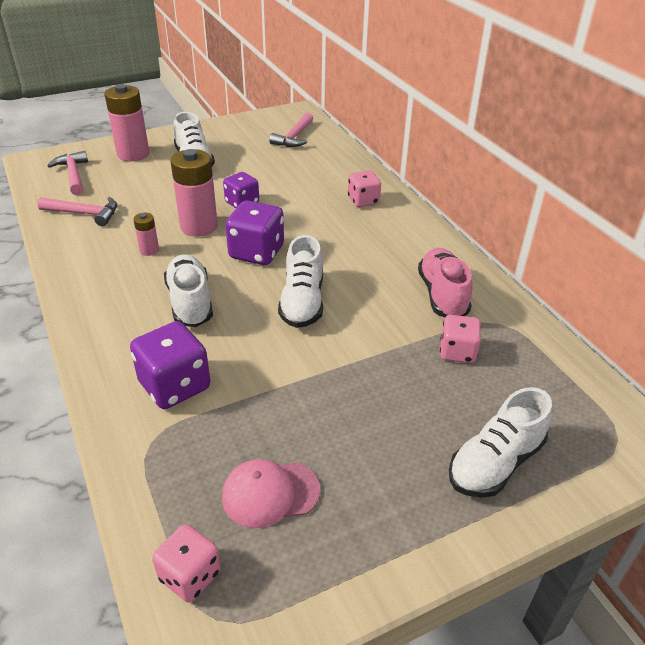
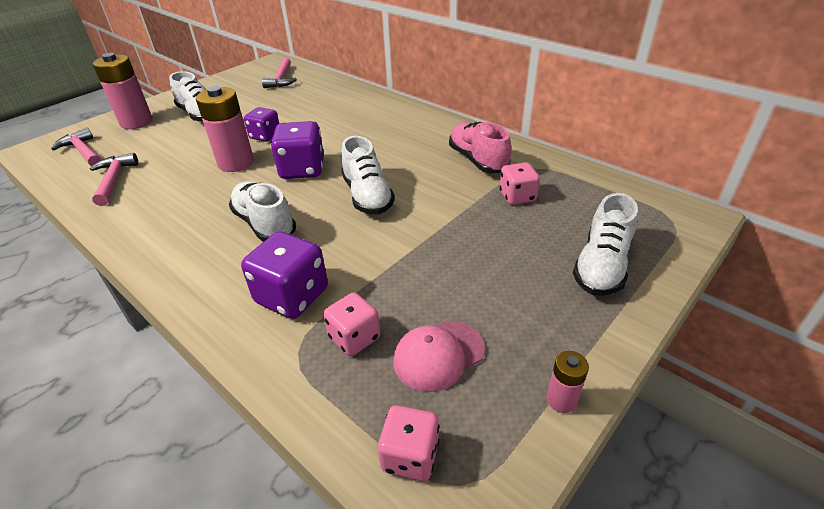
camera: 20 degrees left, 0 degrees up
pink hammer [38,197,117,226] -> pink hammer turned 90 degrees counterclockwise [90,153,138,206]
pink battery [133,213,159,256] -> pink battery moved to [547,351,589,413]
pink dice [348,171,381,207] -> pink dice moved to [323,292,380,356]

